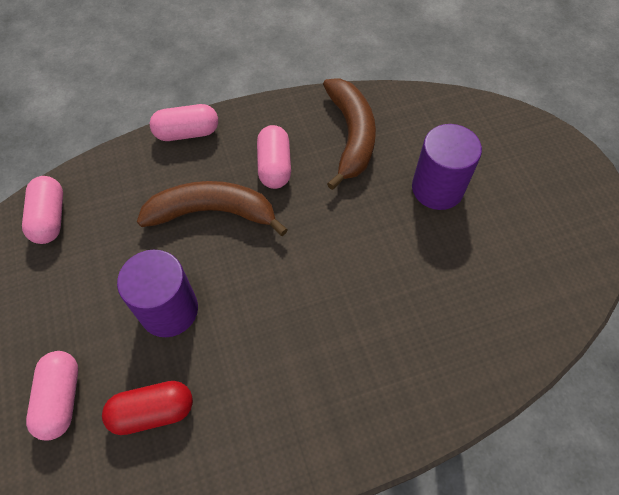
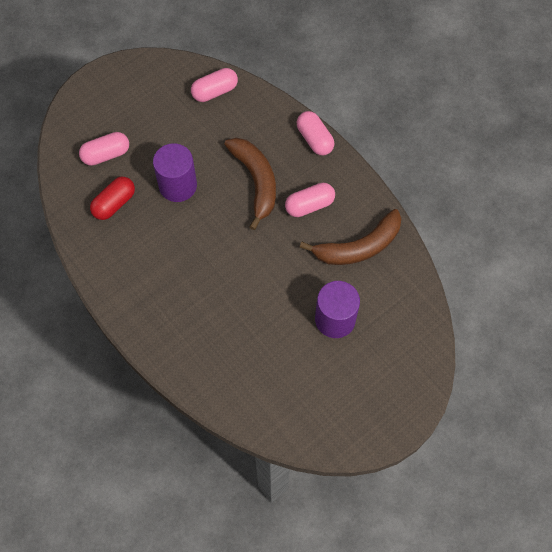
camera: 70 degrees right, 5 degrees up
red capsule [102,381,193,435] -> red capsule turned 75 degrees clockwise [90,177,135,220]

